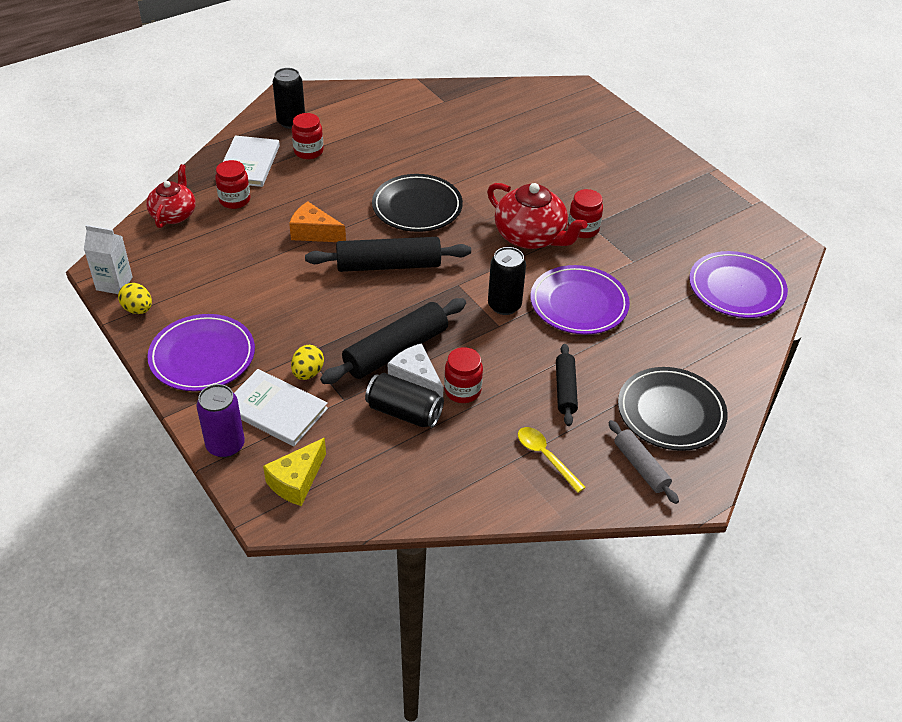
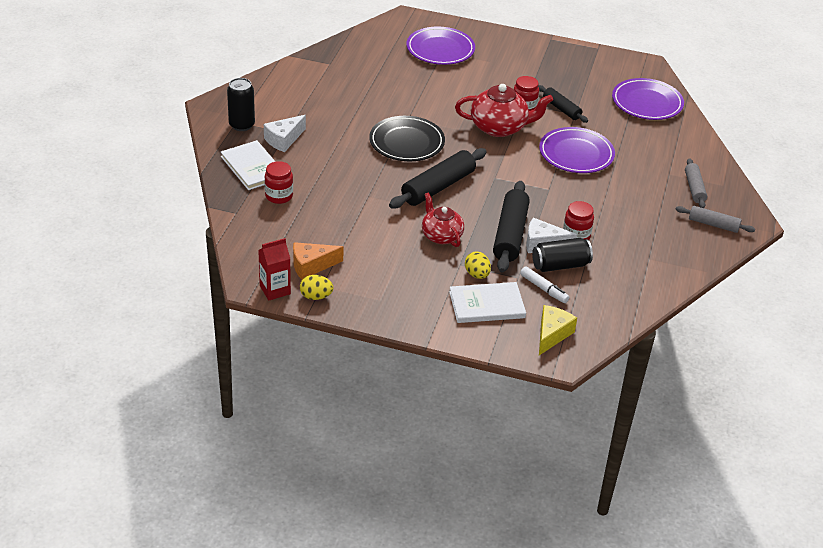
camera: 40 degrees left, 5 degrees down
white carton [84,225,133,294] -> red carton [258,238,291,300]
red teapot [146,164,196,228] -> red teapot moved to [422,192,464,247]
purple plate [147,314,255,391] -> purple plate moved to [407,26,475,65]
purple can [196,384,245,458] -> none
yellow cheese [263,438,326,506] -> yellow cheese turned 150 degrees counterclockwise [539,305,577,355]
orange cheese [289,201,346,242] -> orange cheese moved to [293,242,344,279]
red jar [292,113,324,159] -> white cheese [264,115,306,152]
black can [488,247,526,315] -> none
yellow spoon [518,427,586,493] -> none
black rolling pin [556,344,578,426] -> black rolling pin moved to [538,85,588,123]
black plate [618,367,728,451] -> grey rolling pin [685,158,707,208]
none -> white marker [520,266,569,303]

